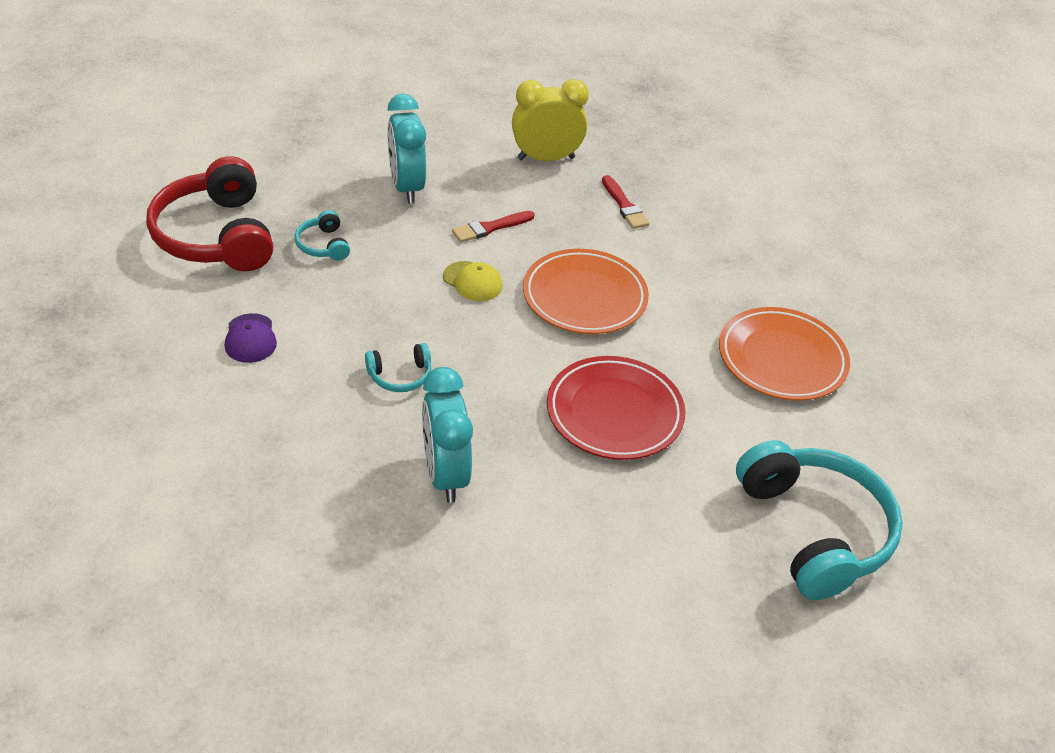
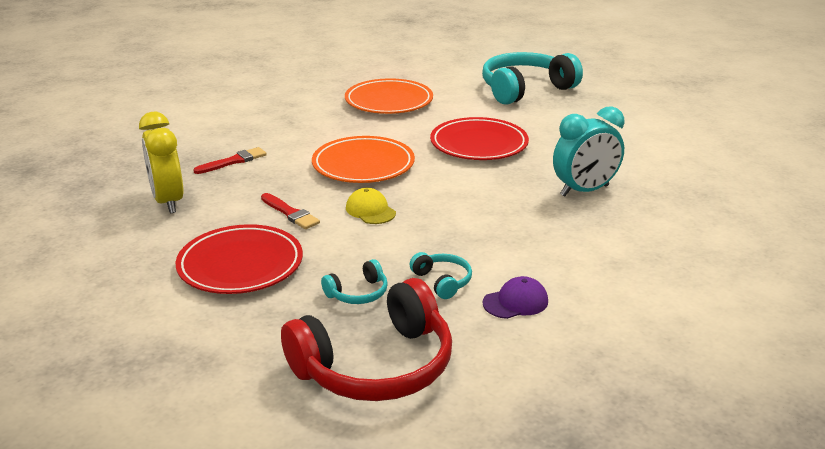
camera: 100 degrees left, 15 degrees down
turquoise headphones [365,343,431,392] -> turquoise headphones moved to [409,252,472,299]
turquoise clock [388,94,426,204] -> red plate [175,224,303,294]
yellow cap [443,261,503,301] -> yellow cap turned 60 degrees counterclockwise [346,188,396,224]

